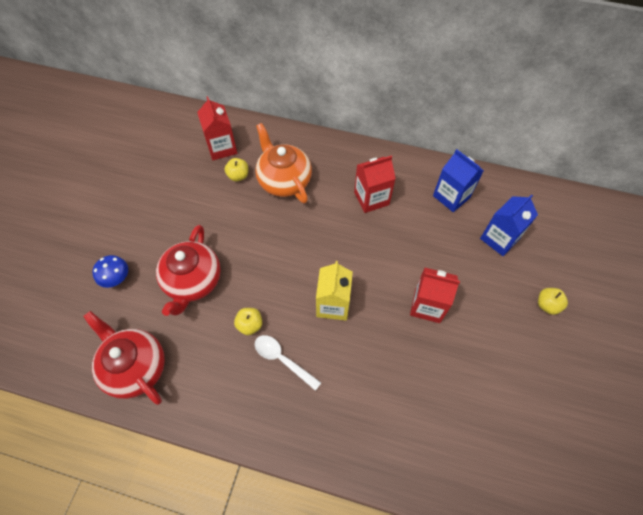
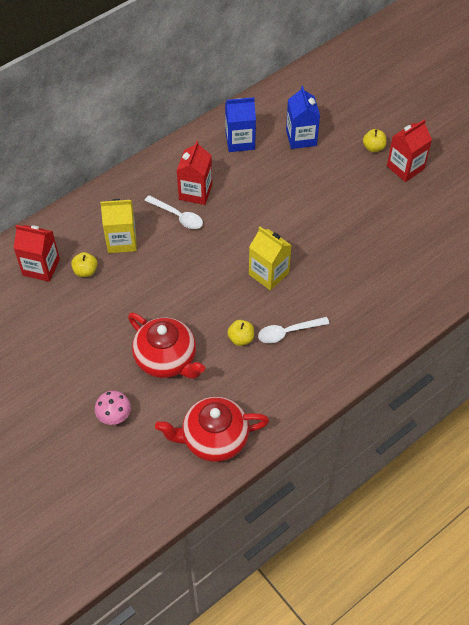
camera: 55 degrees left, 5 degrees down
blue mushroom [92,255,128,288] -> pink mushroom [95,391,131,425]
orange teapot [255,123,312,203] -> yellow carton [100,199,137,253]
red carton [410,267,460,323] -> red carton moved to [387,119,432,182]
none -> white spoon [144,195,203,229]

